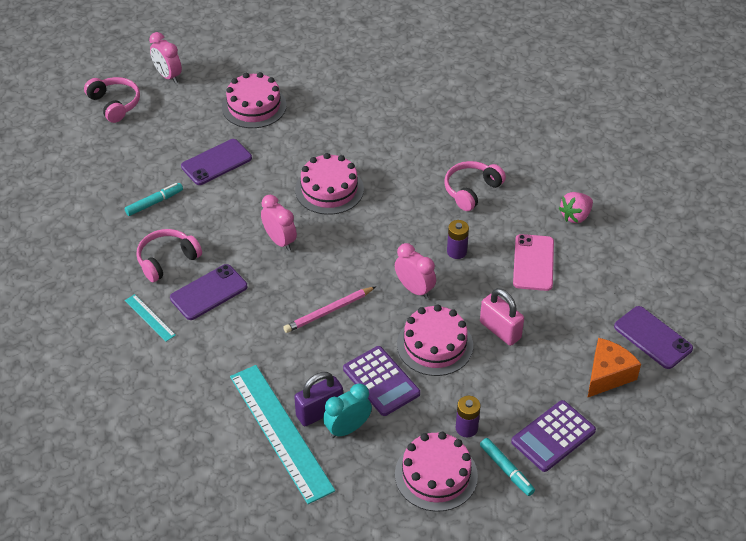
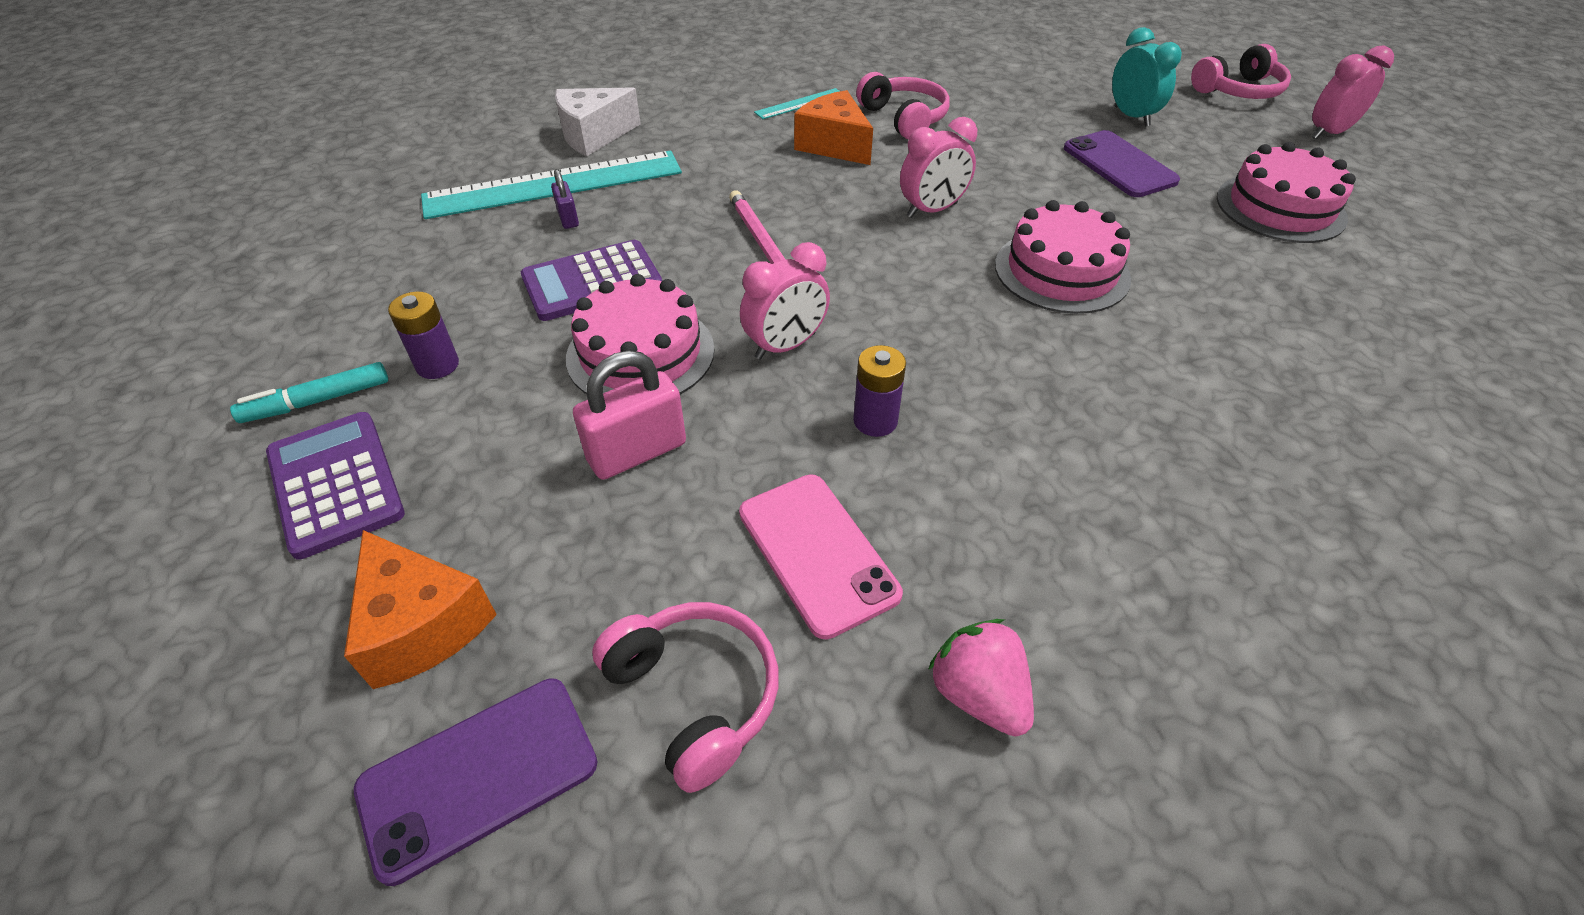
camera: 100 degrees right, 0 degrees up
turquoise marker [125,183,183,216] -> none
purple phone [170,264,247,320] -> orange cheese [794,90,873,165]
purple padlock [294,372,343,426] -> purple padlock [551,169,579,229], size x0.54
turquoise clock [323,383,372,438] -> turquoise clock moved to [1112,27,1182,127]
pink cake [395,432,478,512] -> none
pink headphones [444,161,506,211] -> pink headphones moved to [592,602,778,793]
pink phone [513,234,554,291] -> pink phone turned 45 degrees clockwise [739,474,903,639]
none -> white cheese [555,87,641,156]

